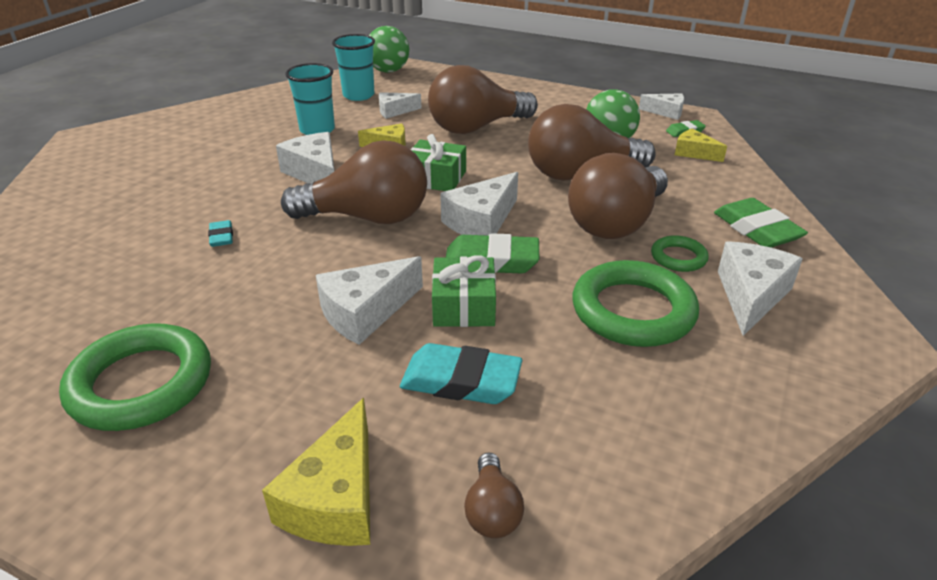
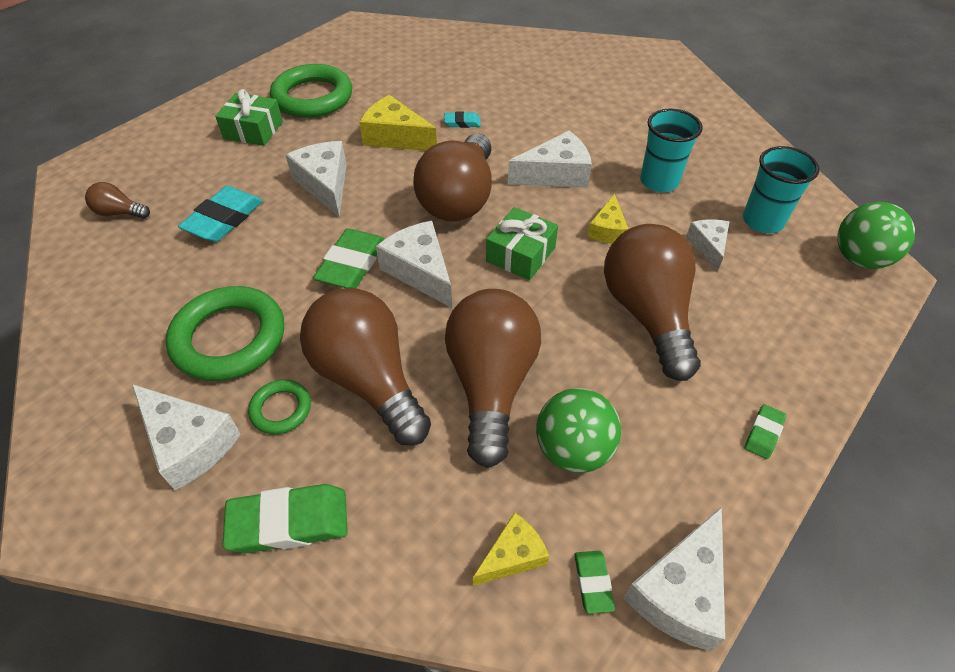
camera: 105 degrees right, 15 degrees up
yellow cheese [262,398,370,546] -> yellow cheese moved to [359,95,437,151]
green gift [432,255,496,327] -> green gift moved to [215,89,283,146]
white cheese [639,93,684,120] -> white cheese [623,507,725,651], size x1.62
none -> green eraser [745,404,786,459]

